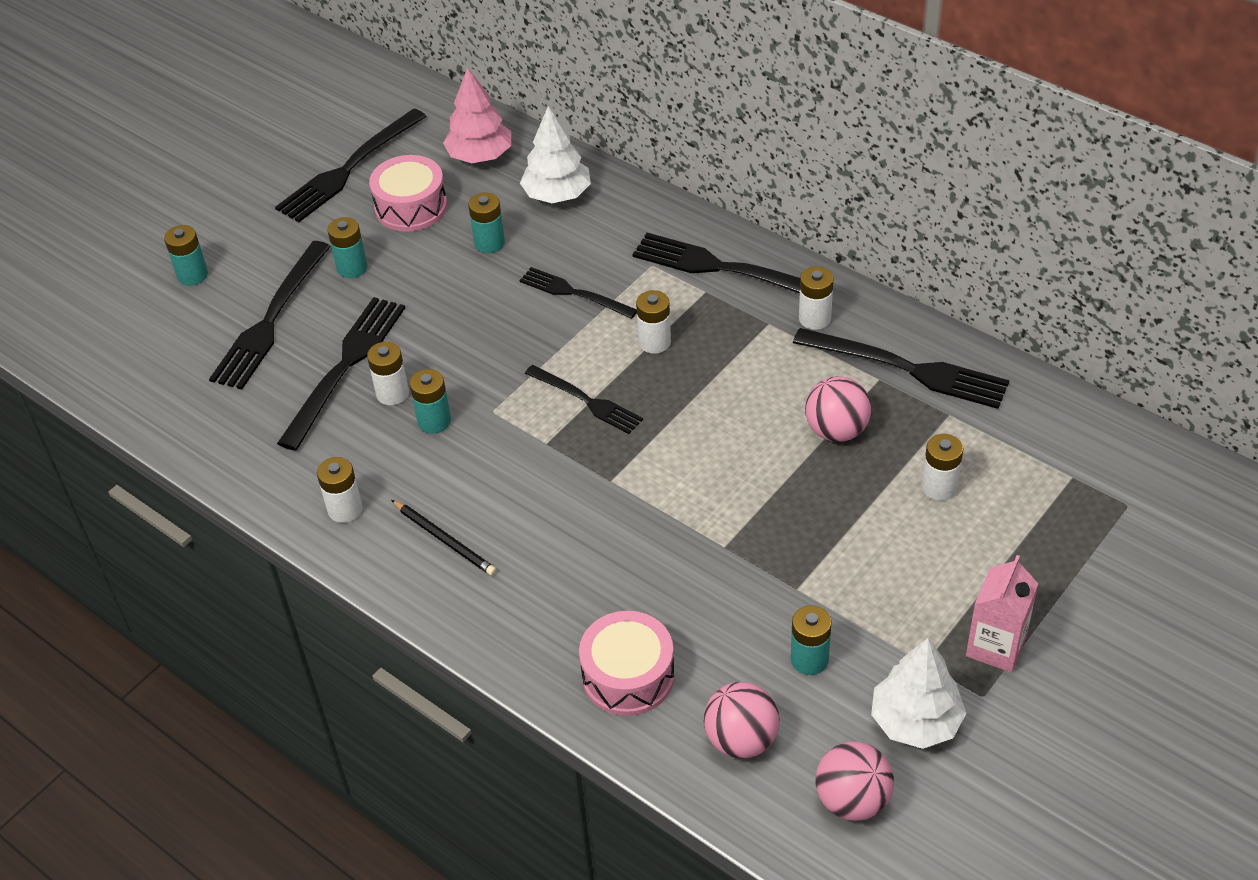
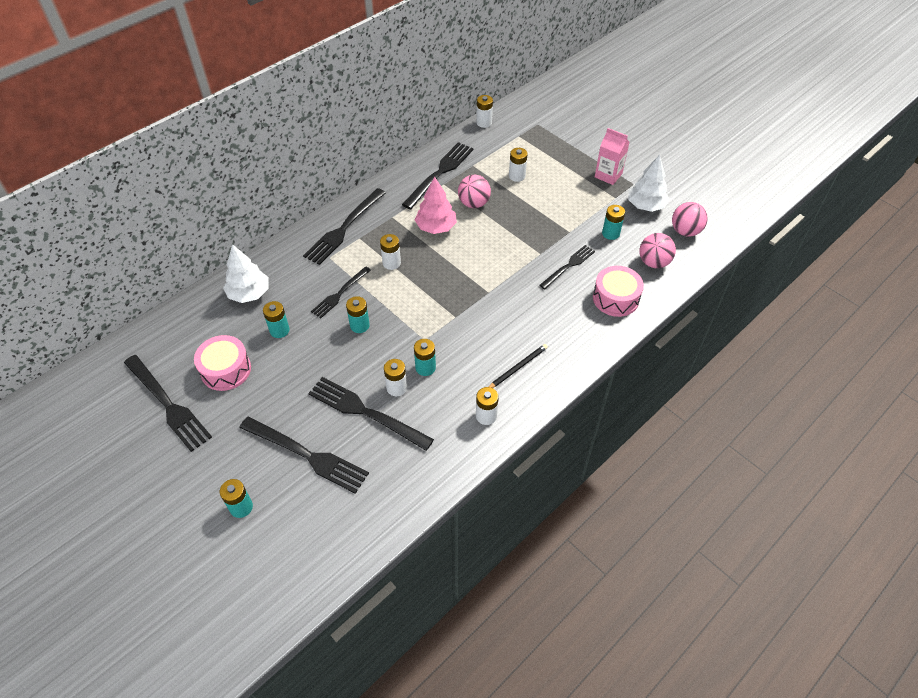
camera: 85 degrees left, 5 degrees up
turquoise battery [327,217,368,278] -> turquoise battery moved to [346,296,370,333]
pink tree [443,67,511,163] -> pink tree moved to [415,176,457,234]
black fork [525,365,643,434] -> black fork moved to [540,245,595,289]
white battery [799,267,833,330] -> white battery moved to [476,95,493,128]

